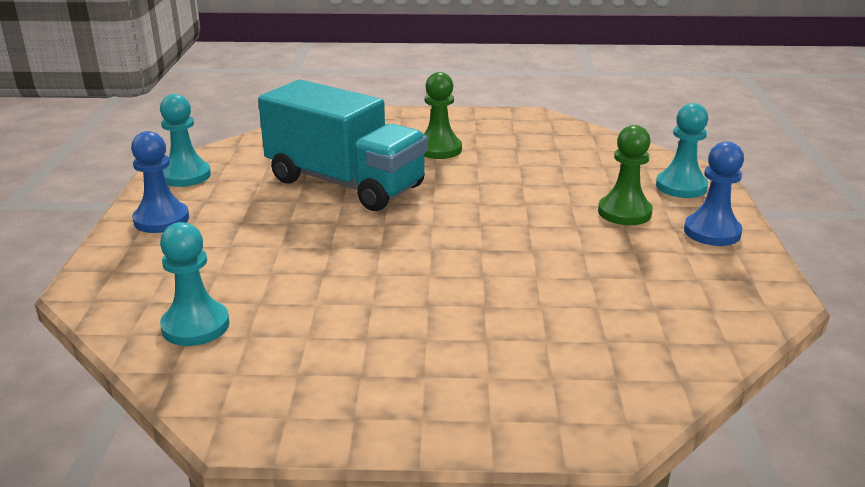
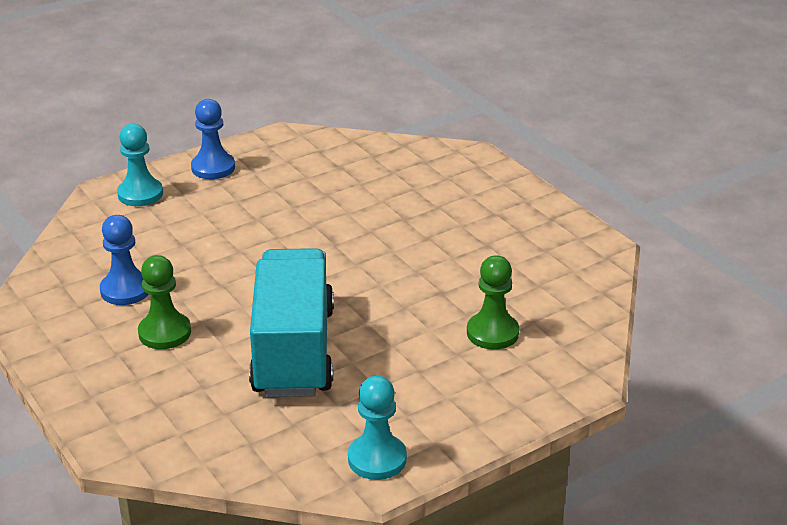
camera: 125 degrees left, 5 degrees up
blue pawn [131,131,189,233] -> blue pawn moved to [100,215,149,305]
turquoise pawn [160,222,230,346] -> none
green pawn [598,125,653,225] -> green pawn moved to [467,255,519,350]

